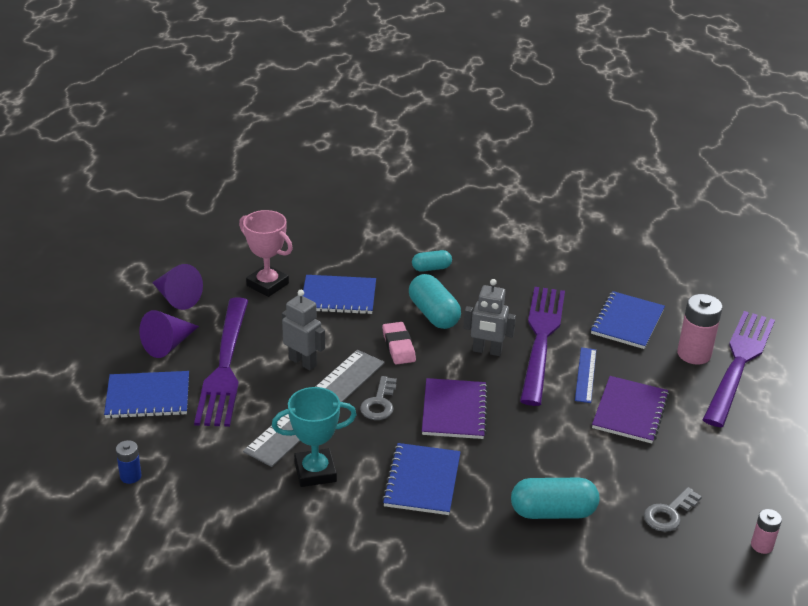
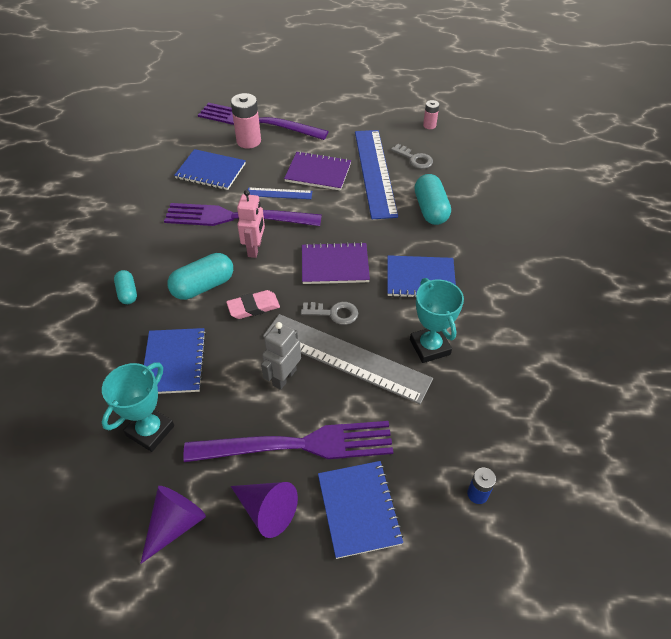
camera: 95 degrees left, 15 degrees up
pink trophy [239,210,293,297] -> turquoise trophy [102,362,174,452]
grey robot [463,279,516,356] -> pink robot [237,190,265,258]
none -> blue ruler [355,130,398,219]

